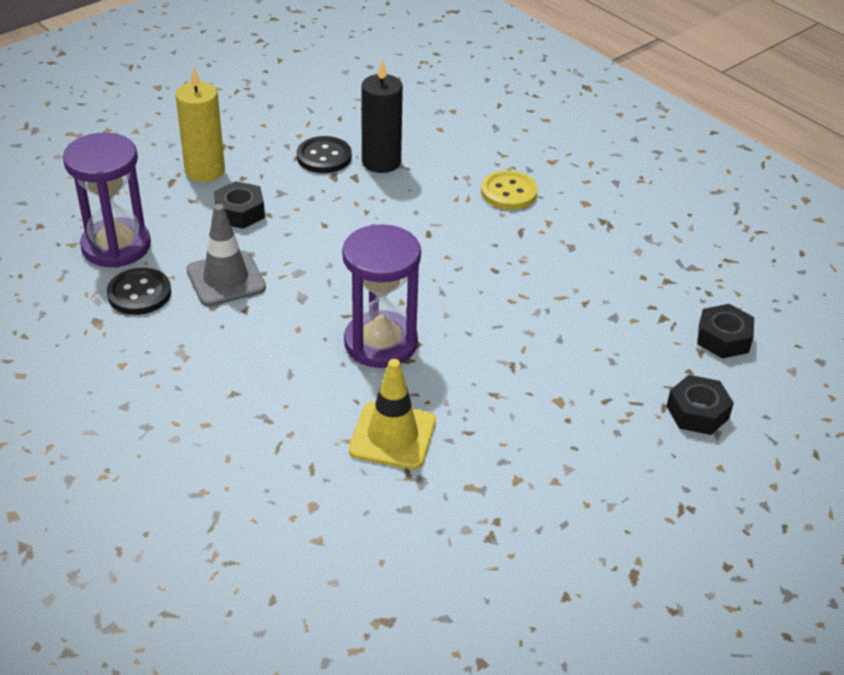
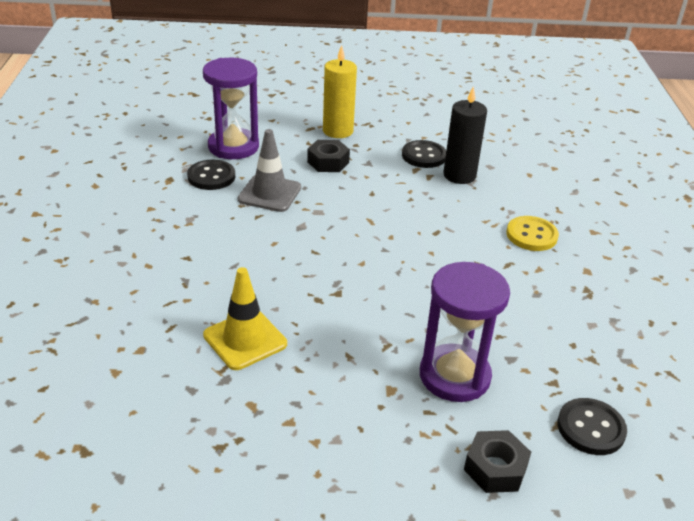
camera: 40 degrees right, 5 degrees down
purple hourglass [342,224,421,368] -> purple hourglass moved to [420,262,510,402]
black nut [697,304,754,359] -> black button [557,398,627,455]

